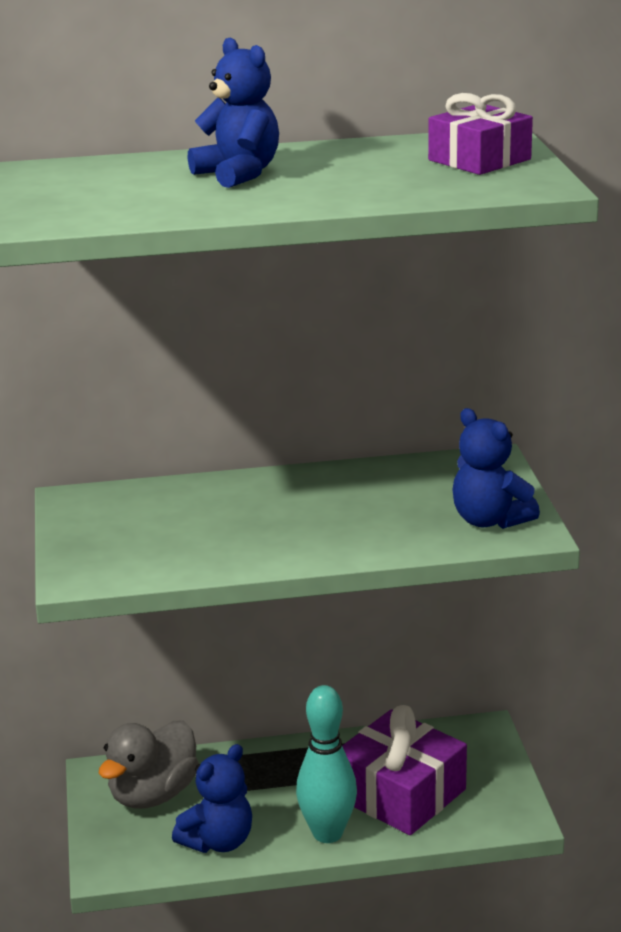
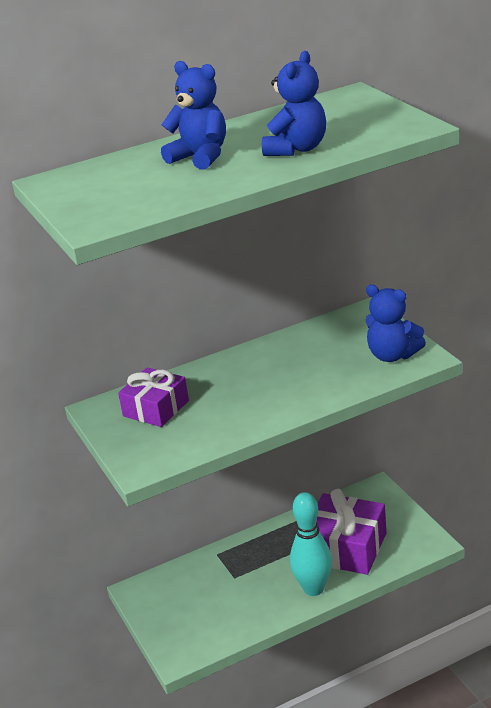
camera: 15 degrees left, 5 degrees up
grey duck [99,720,199,809] -> none
blue teddy bear [172,744,252,853] -> blue teddy bear moved to [262,51,326,156]
purple gift [428,93,533,175] -> purple gift moved to [118,367,189,427]

